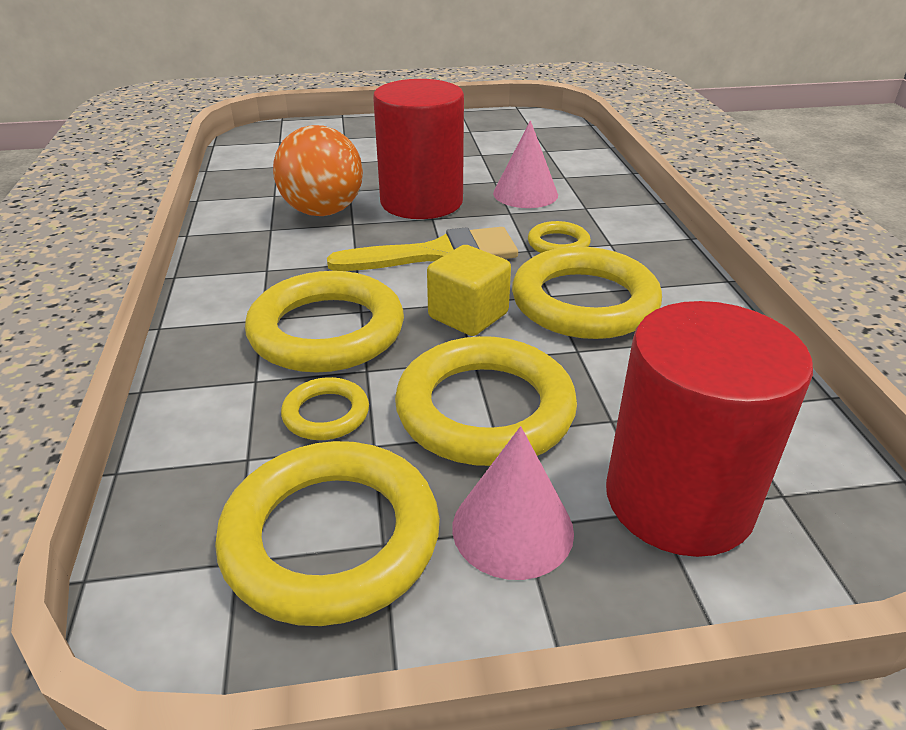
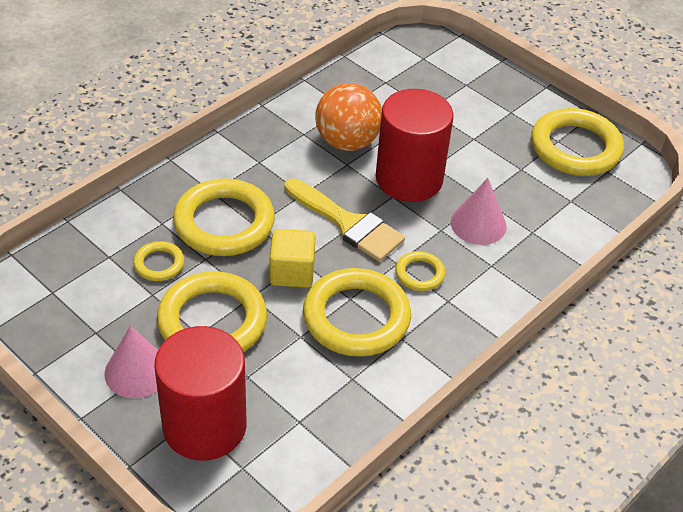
camera: 50 degrees right, 10 degrees up
yellow ring [215,441,440,626] -> yellow ring moved to [531,108,624,176]

